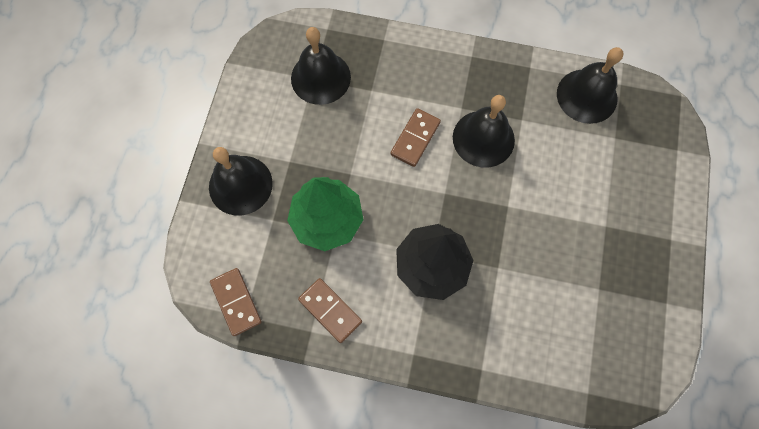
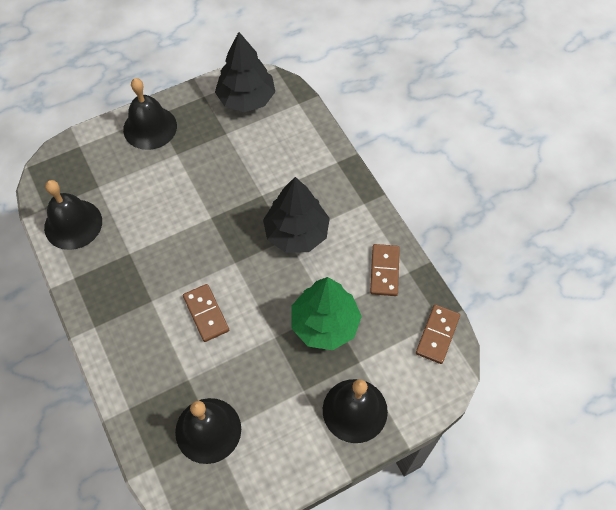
camera: 130 degrees left, 10 degrees down
brown domino [390,108,441,167] -> brown domino turned 75 degrees clockwise [183,284,229,342]
black bell [453,95,515,168] -> black bell moved to [123,78,177,150]
none -> black tree [215,32,275,112]

